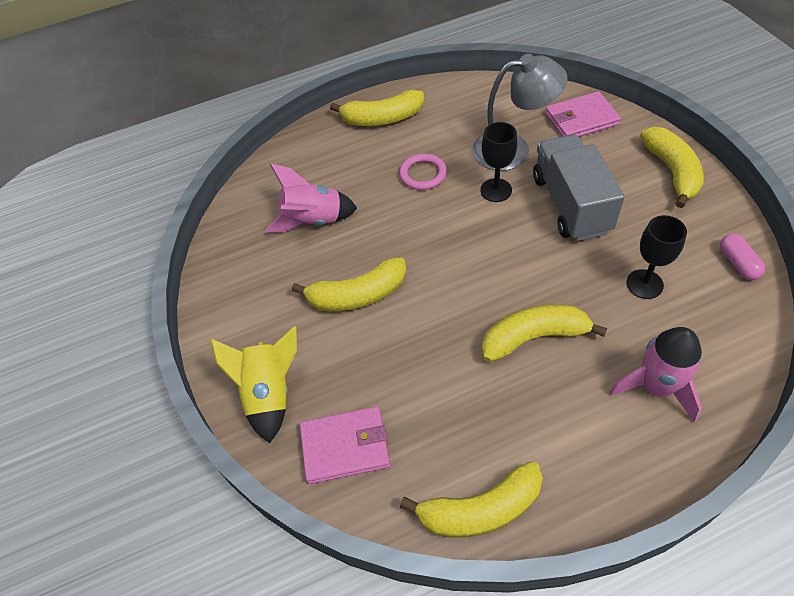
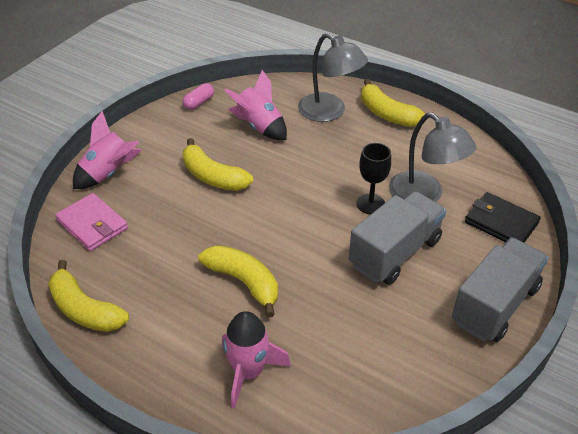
camera: 50 degrees right, 10 degrees down
yellow rocket [210,326,297,443] -> pink rocket [73,111,142,189]
pink ring [399,153,447,190] -> none
pink wallet [545,91,621,137] -> black wallet [465,192,541,243]
black goblet [626,215,687,299] -> none
yellow banana [640,127,704,208] -> grey truck [452,238,548,342]
pink capsule [720,234,765,280] -> pink capsule moved to [183,83,214,110]
none -> grey lamp [298,33,368,122]

